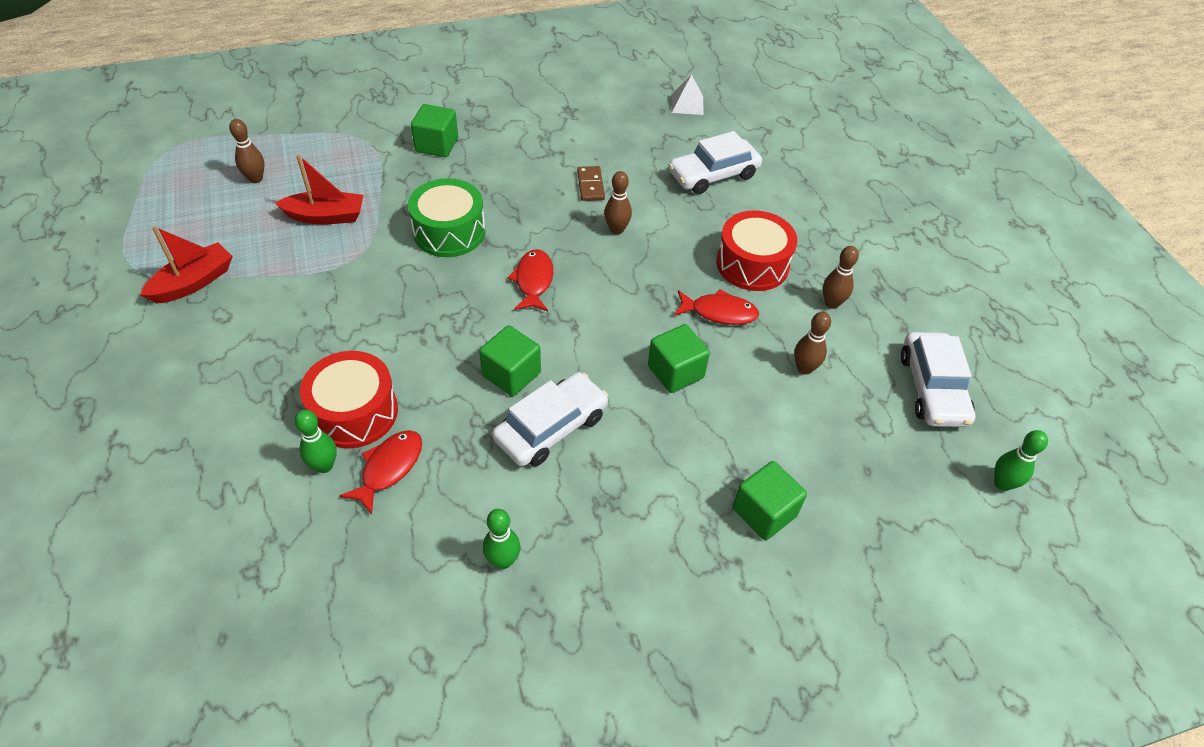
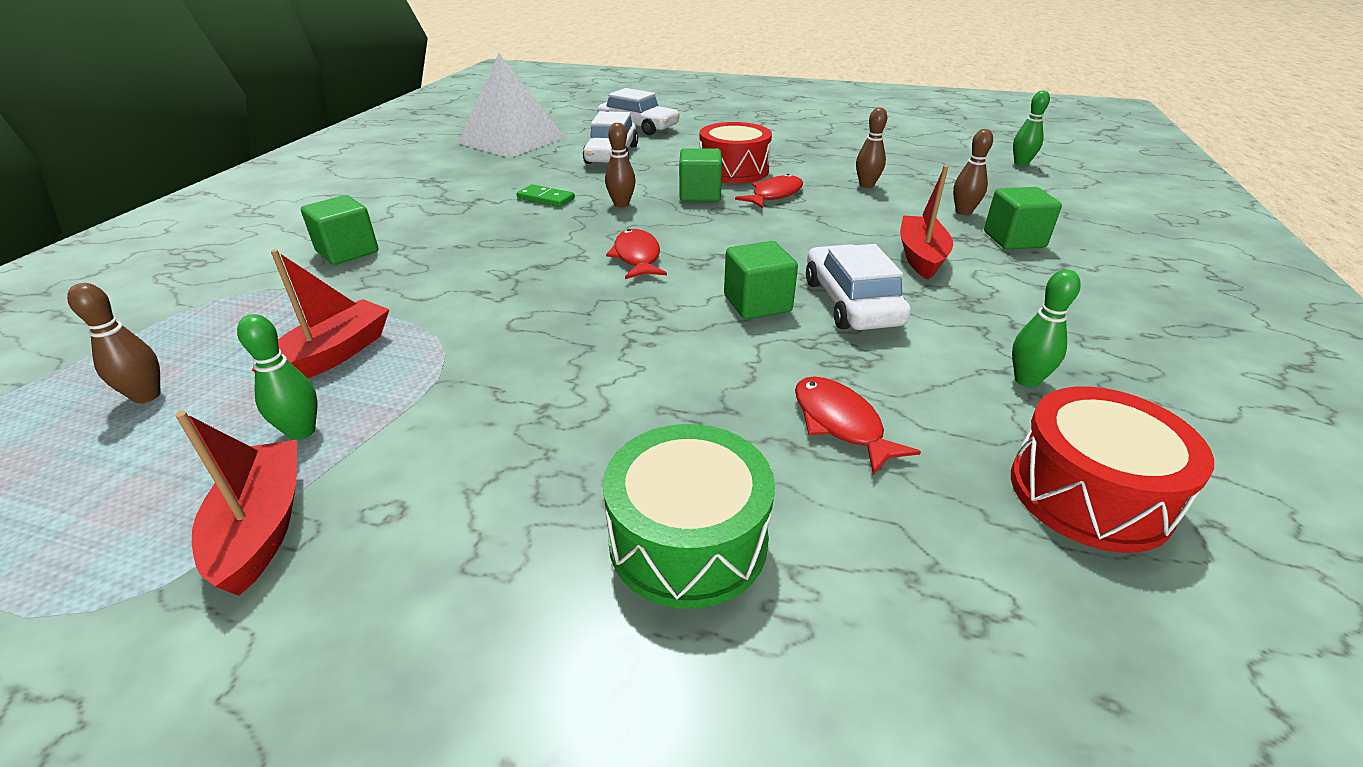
camera: 55 degrees left, 15 degrees down
green bowling pin [295,410,337,473] -> green bowling pin moved to [237,314,318,440]
red drum [300,351,398,448] -> red drum moved to [1011,386,1214,553]
green drum [408,178,486,257] -> green drum moved to [603,424,775,609]
red fish [507,249,553,311] -> red fish turned 45 degrees clockwise [606,229,667,279]
brown domino [577,166,605,201] -> green domino [517,184,575,207]
green cube [648,324,710,393] -> green cube moved to [679,148,722,201]
white pyramid [672,74,704,115] -> white pyramid [458,53,565,158], size x2.31
brown bowling pin [823,246,859,309] -> brown bowling pin moved to [953,129,993,215]
white car [901,332,975,427] -> white car moved to [597,88,680,135]
none -> red boat [900,165,953,280]

